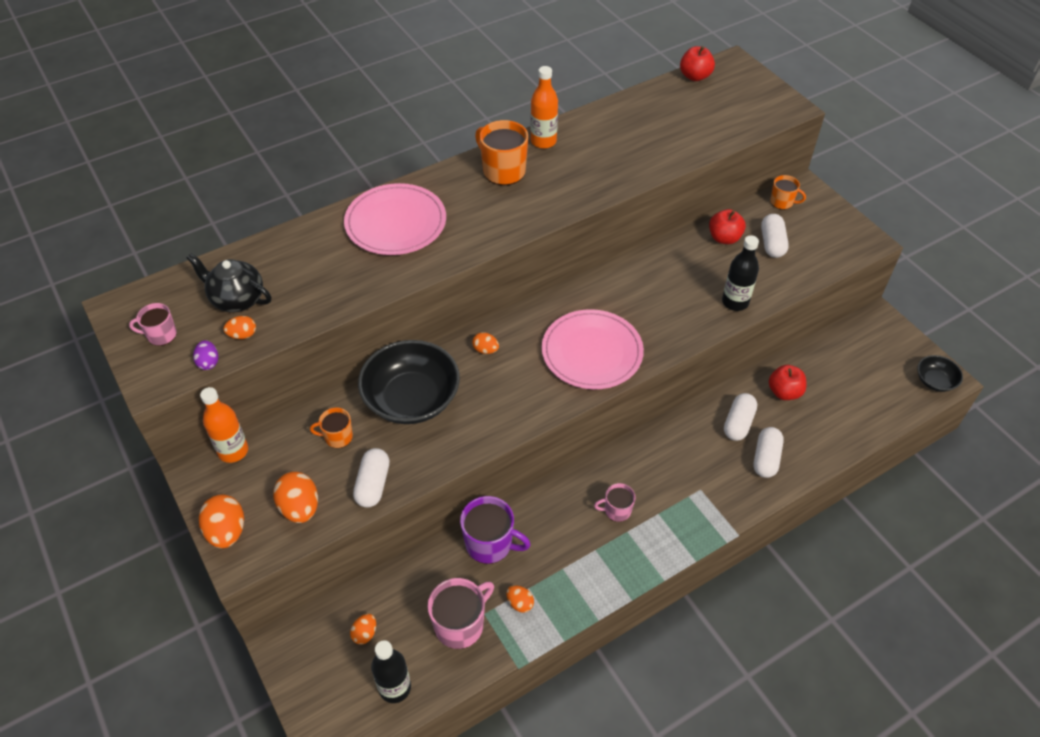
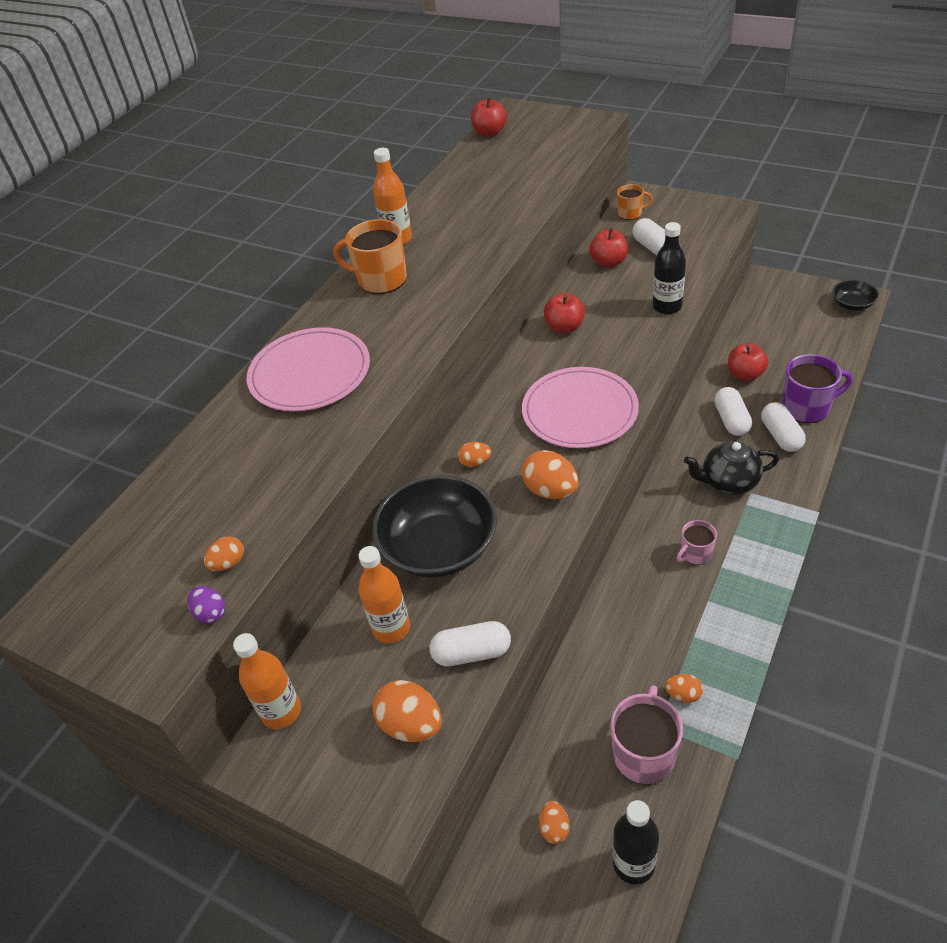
camera: 25 degrees left, 5 degrees down
pink mug [129,303,177,346] -> none
black teapot [187,253,271,312] -> black teapot moved to [684,441,779,495]
orange egg [199,495,244,548] -> orange egg moved to [522,450,579,499]
orange mug [310,408,353,448] -> orange bottle [358,546,410,643]
white capsule [353,448,390,508] -> white capsule turned 75 degrees counterclockwise [430,621,511,667]
purple mug [460,496,531,564] -> purple mug moved to [782,354,852,423]
none -> red apple [544,293,585,333]

